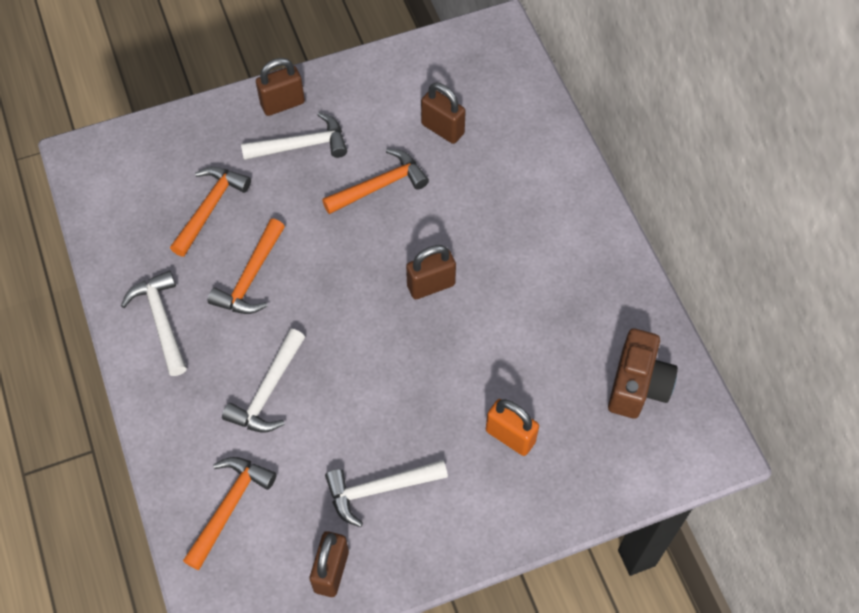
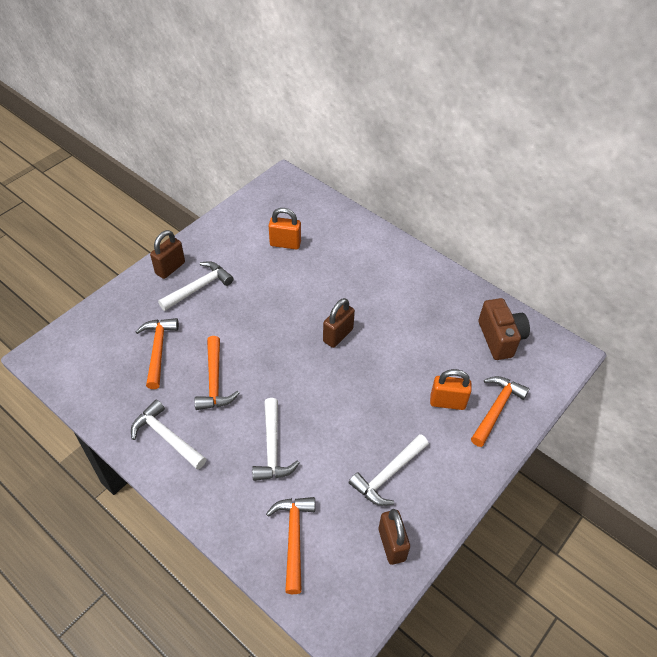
camera: 30 degrees left, 10 degrees down
orange hammer [322,149,429,214] -> orange hammer moved to [471,376,530,447]
brown padlock [421,83,466,144] -> orange padlock [269,208,301,249]

